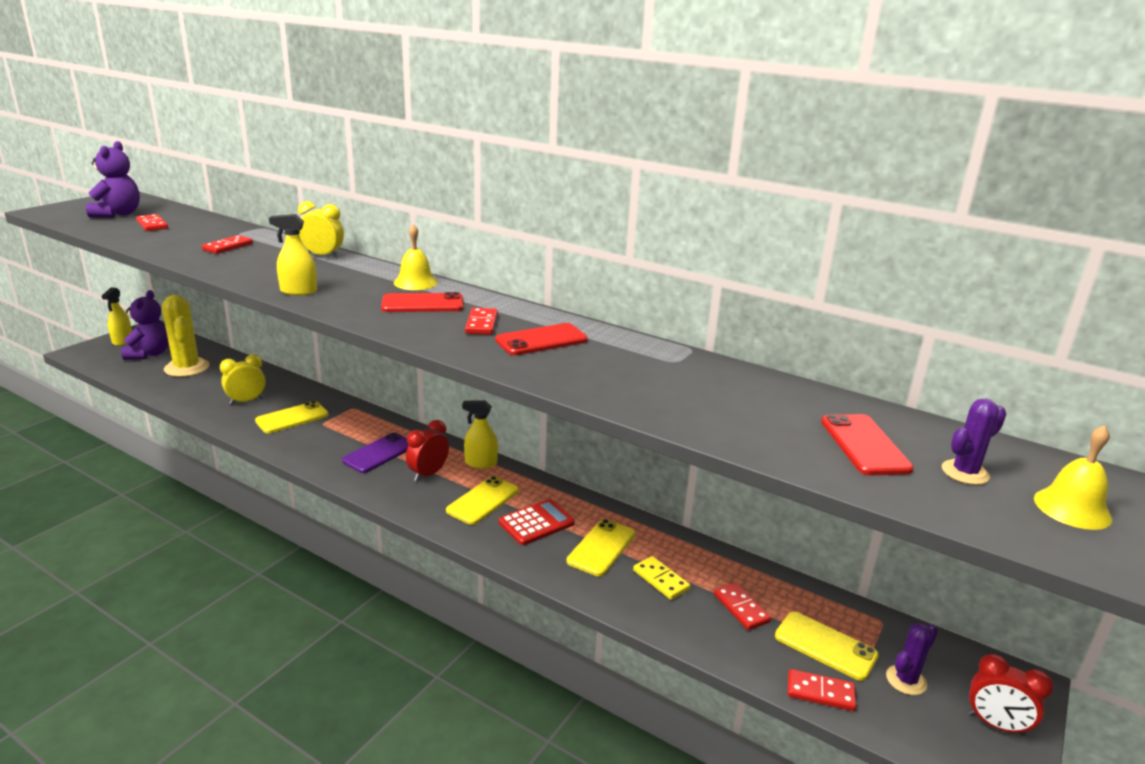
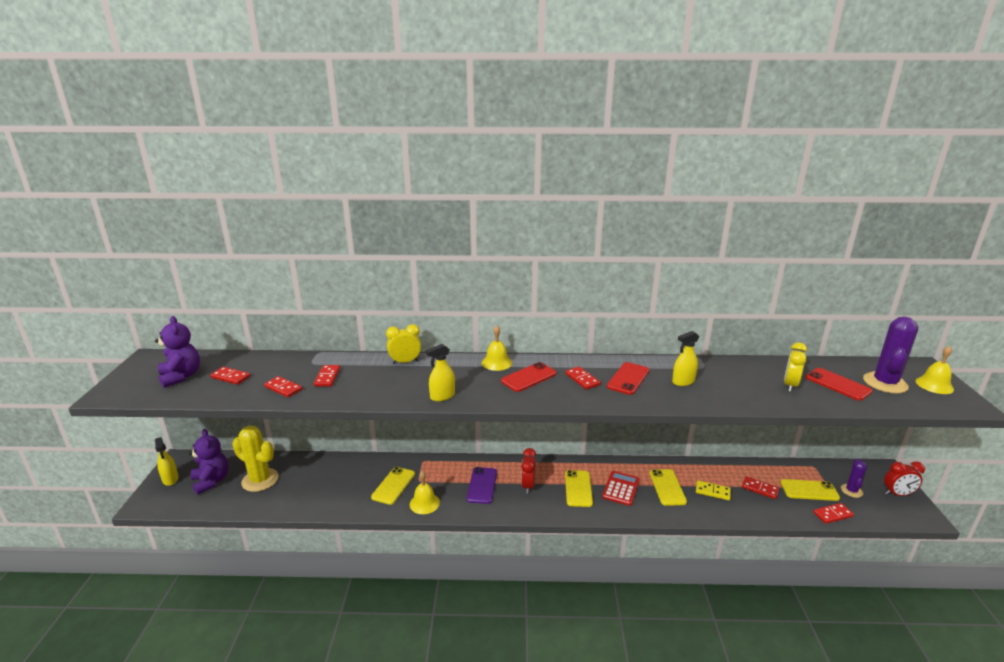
camera: 30 degrees left, 0 degrees up
yellow clock [220,354,266,405] -> yellow clock moved to [784,342,807,392]
yellow spray bottle [462,400,498,469] -> yellow spray bottle moved to [672,331,699,386]
purple cactus [942,399,1006,485] -> purple cactus [863,317,918,394], size x1.79
none -> red domino [264,376,302,397]
none -> yellow bell [410,471,440,514]

